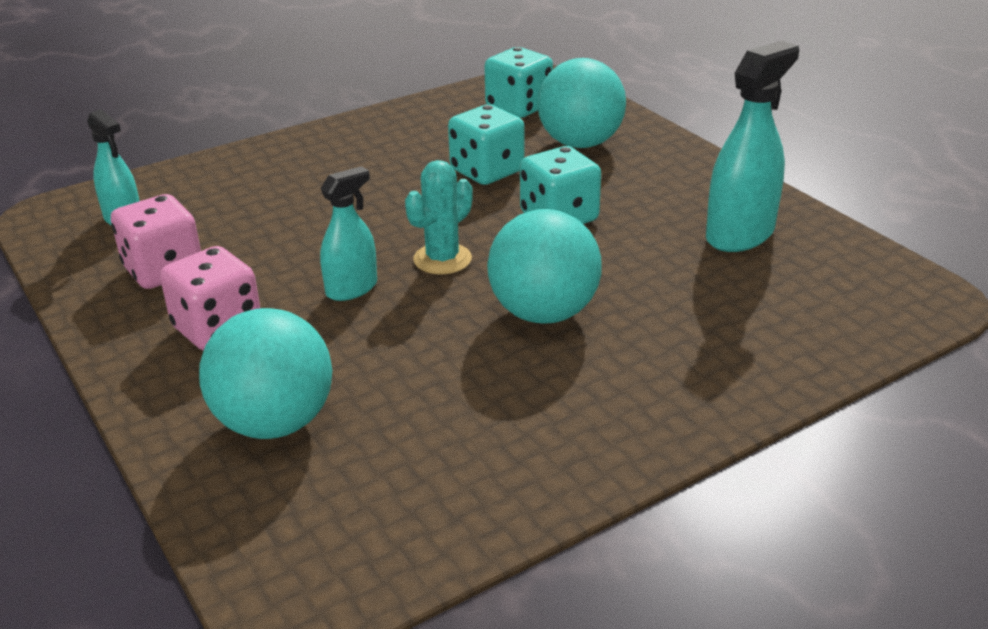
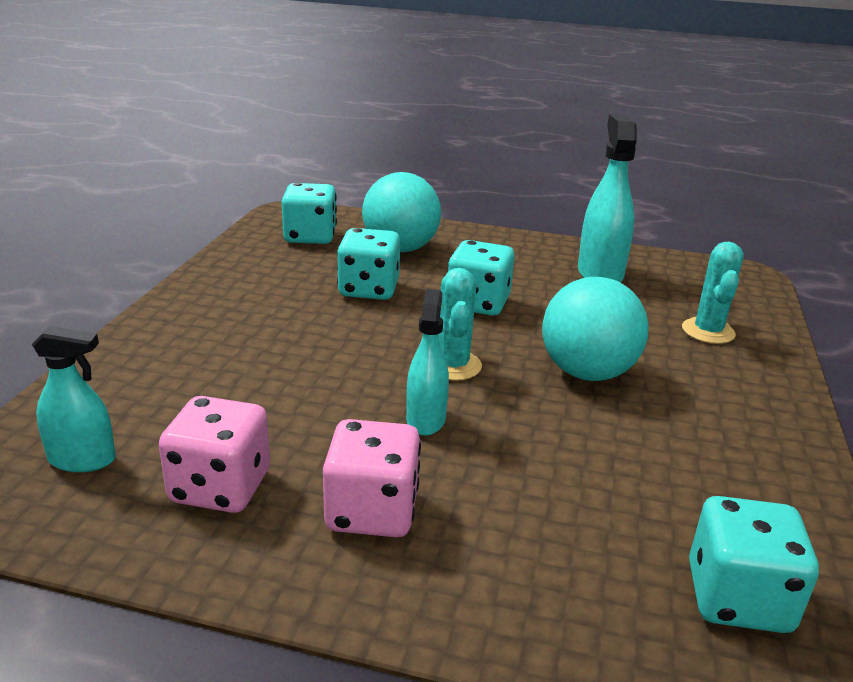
camera: 45 degrees left, 5 degrees down
turquoise ball [199,308,333,439] -> none
none -> turquoise cactus [682,242,744,344]
none -> turquoise dice [689,496,819,633]

